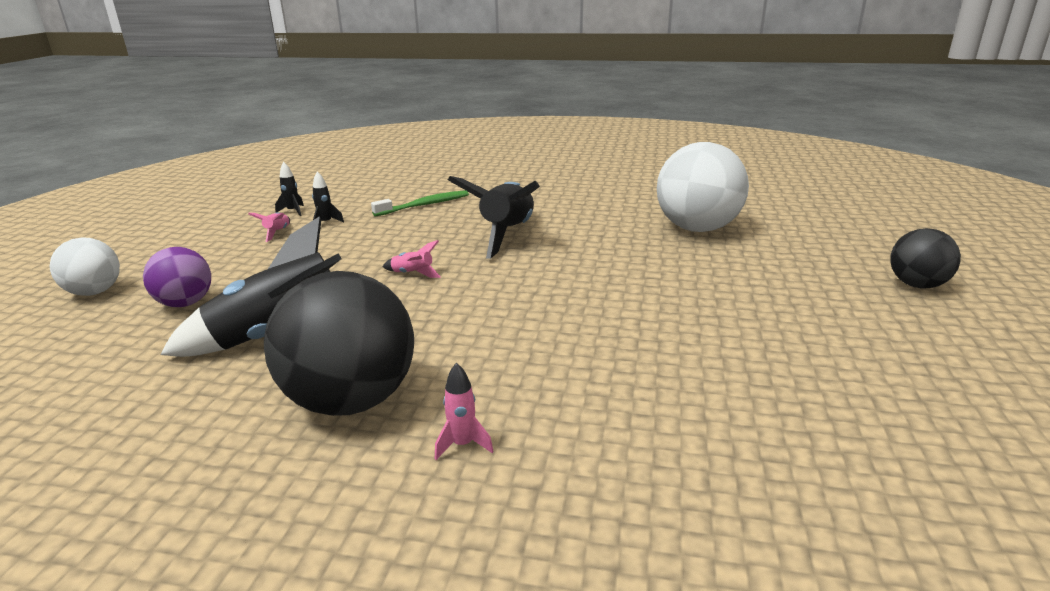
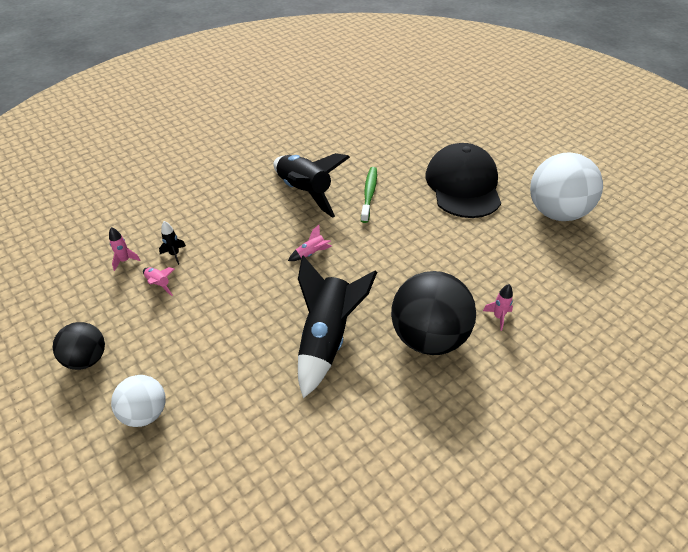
camera: 50 degrees left, 20 degrees up
purple ball [143,247,211,307] -> none
black rocket [275,162,304,216] -> pink rocket [109,227,141,271]
green toothbrush [371,190,469,216] -> green toothbrush moved to [361,167,377,223]
white ball [657,142,749,232] -> white ball moved to [530,152,603,221]
black ball [890,228,961,288] -> black ball moved to [53,322,105,370]
none -> black cap [426,143,501,218]

